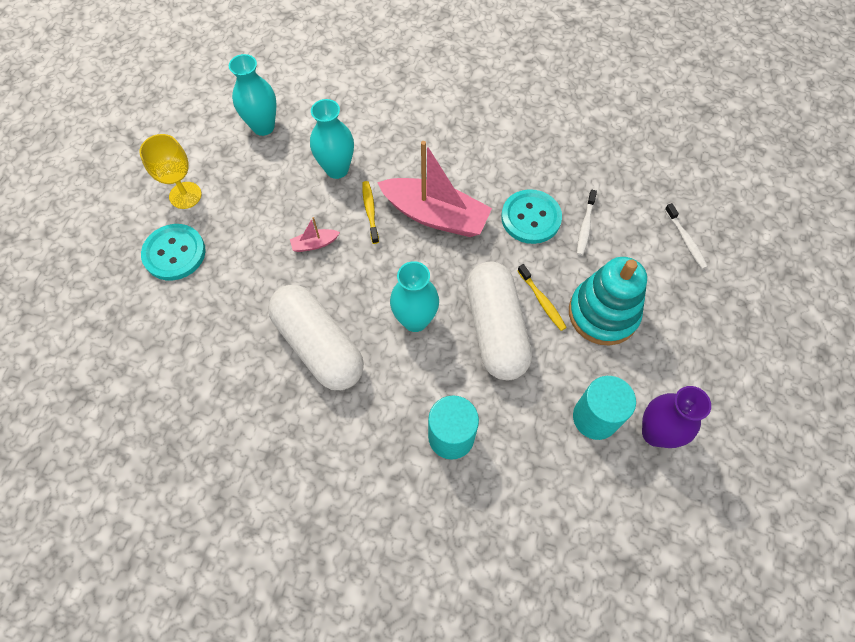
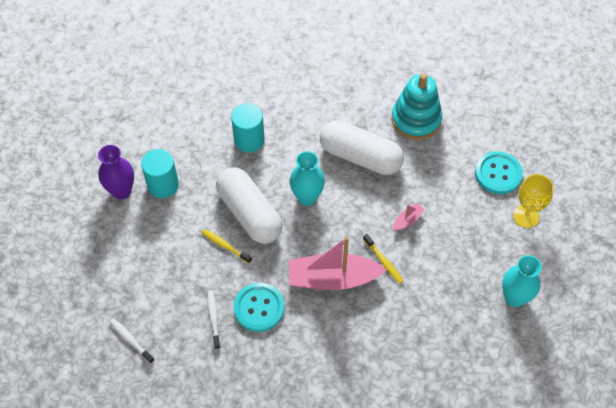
camera: 155 degrees right, 5 degrees down
turquoise vase [310,99,354,179] -> none
turquoise stacking toy [569,257,647,346] -> turquoise stacking toy moved to [391,74,442,140]

